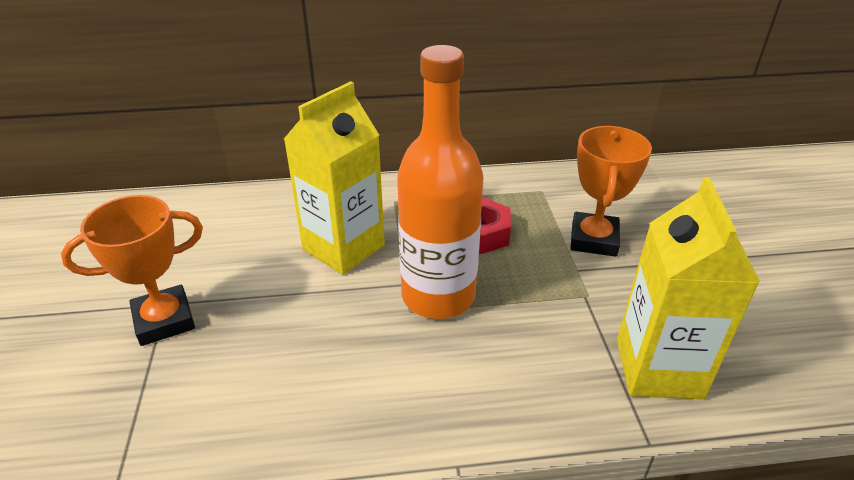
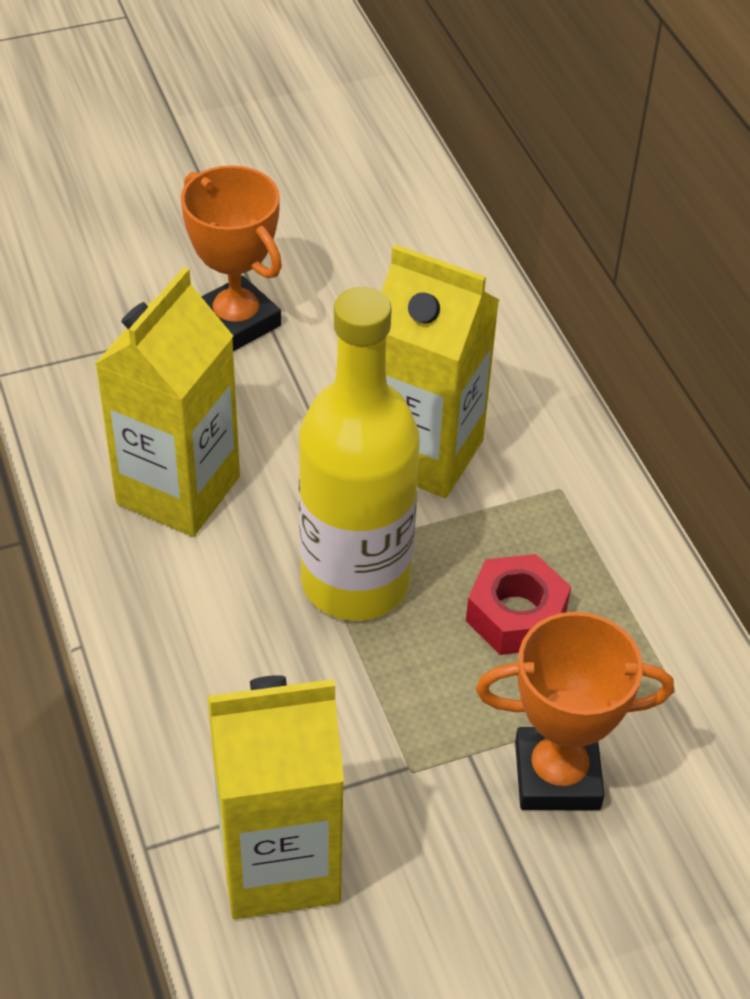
camera: 75 degrees right, 10 degrees up
orange bottle [397,45,484,319] -> yellow bottle [299,287,420,621]
none -> yellow carton [95,267,240,537]

